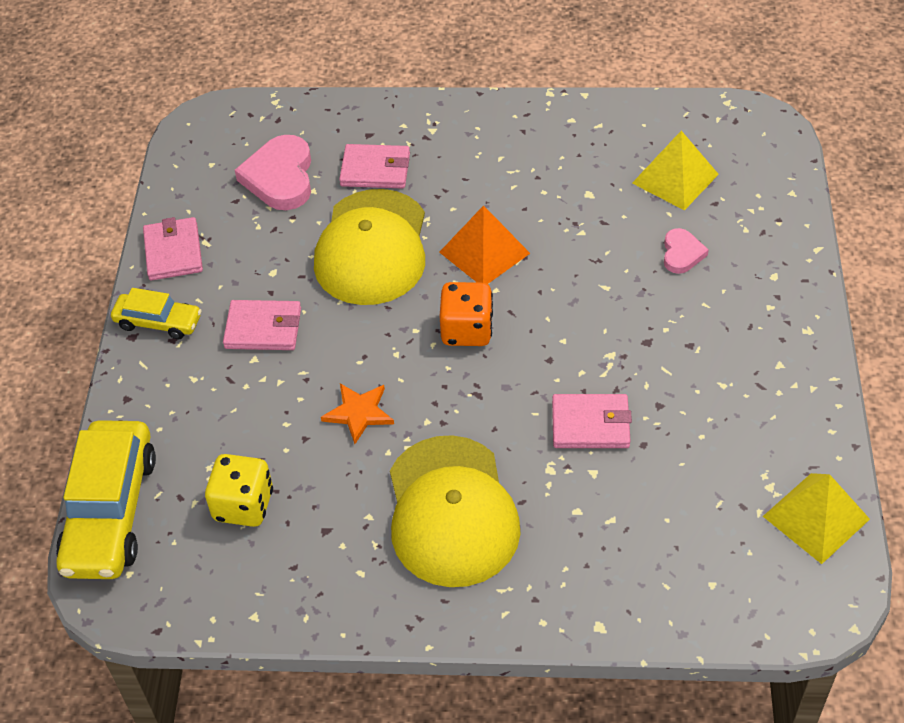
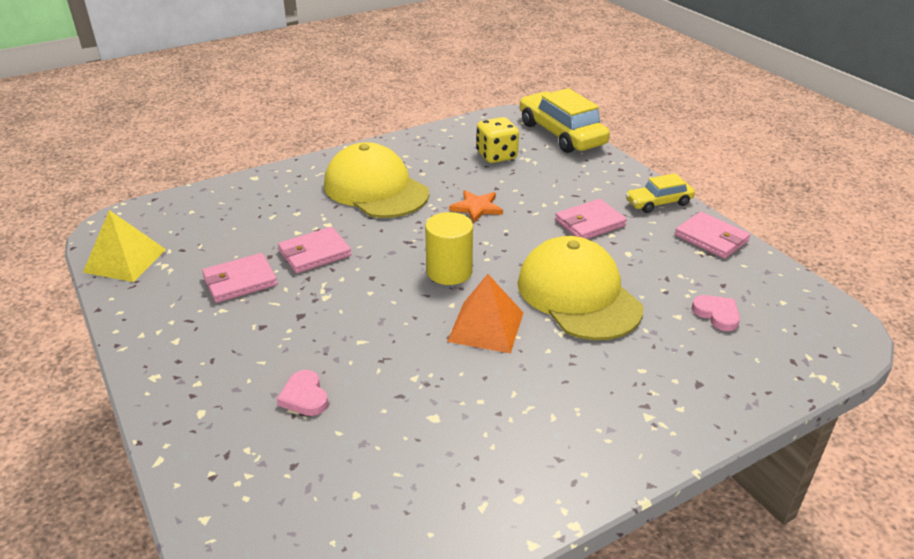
camera: 145 degrees right, 15 degrees down
pink heart [235,135,311,210] -> pink heart [691,295,740,331], size x0.55
pink wallet [339,144,410,189] -> pink wallet moved to [202,253,278,303]
orange dice [440,282,493,346] -> yellow cylinder [425,212,473,285]
yellow pyramid [632,131,719,210] -> none

